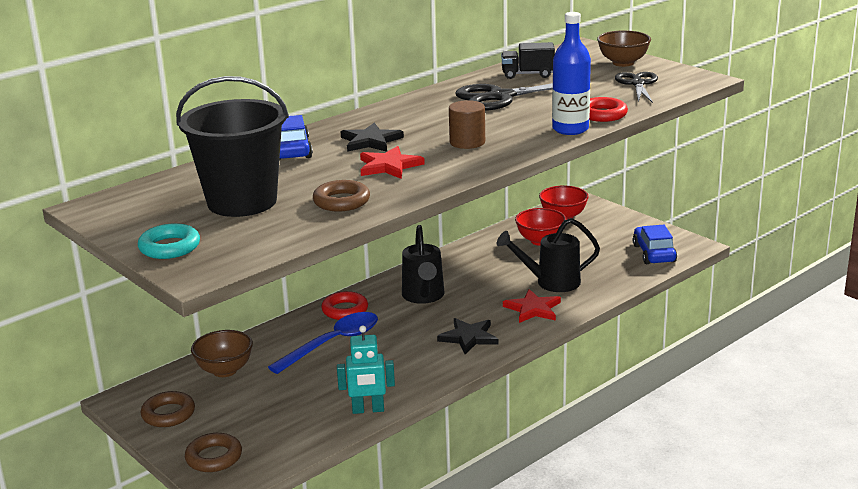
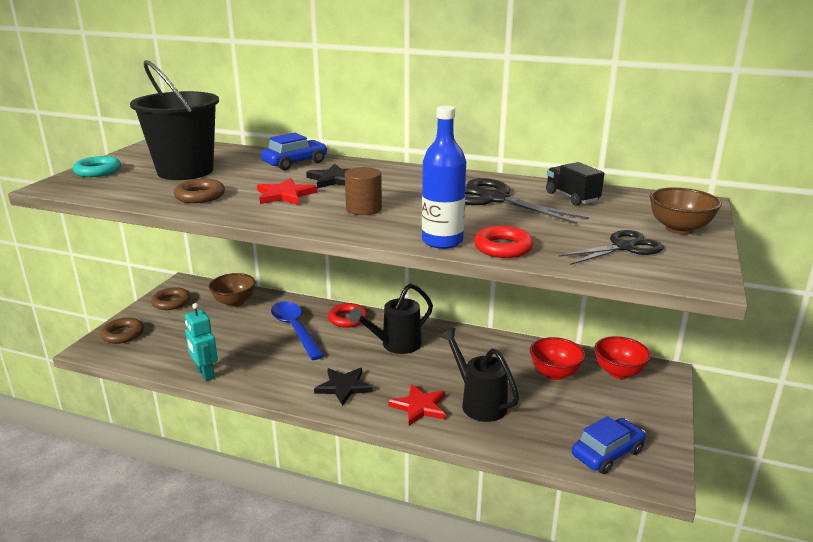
camera: 60 degrees right, 0 degrees up
blue spoon [268,312,378,374] -> blue spoon turned 135 degrees counterclockwise [271,302,324,360]

